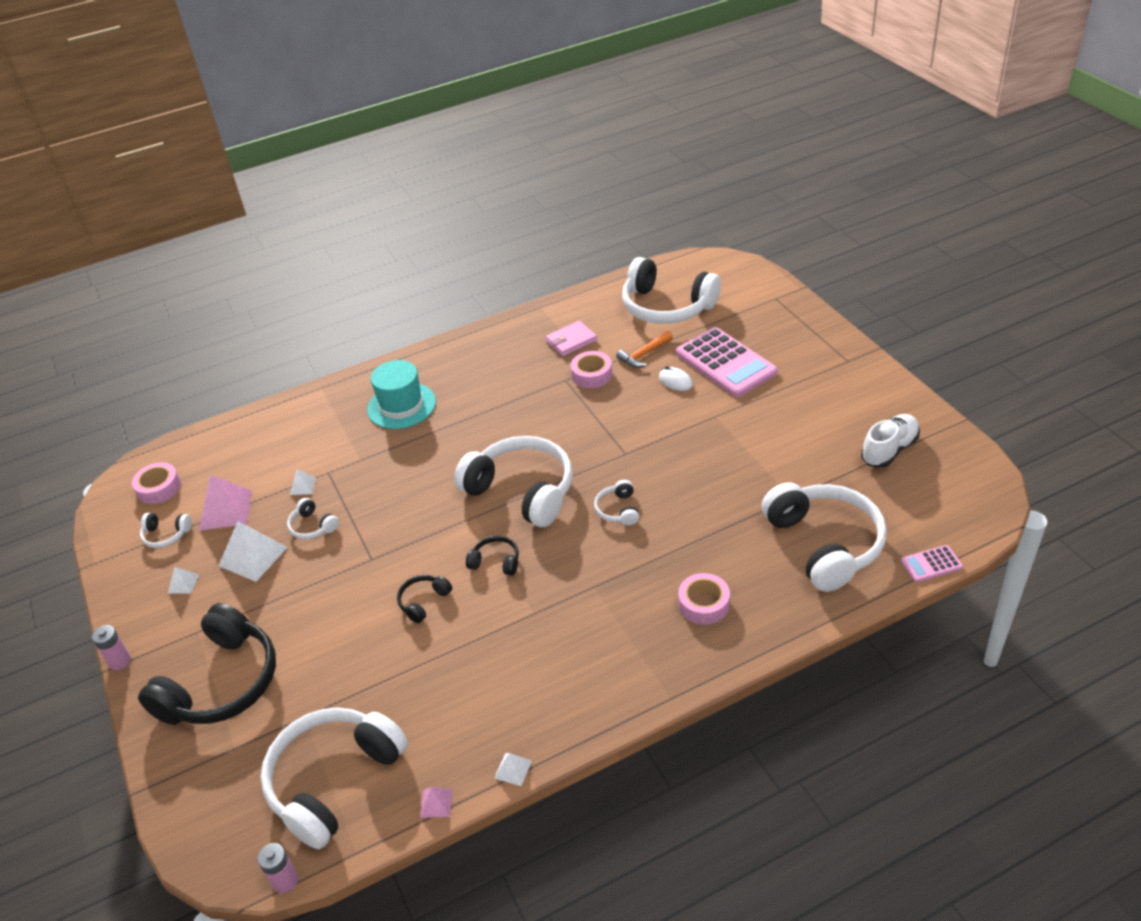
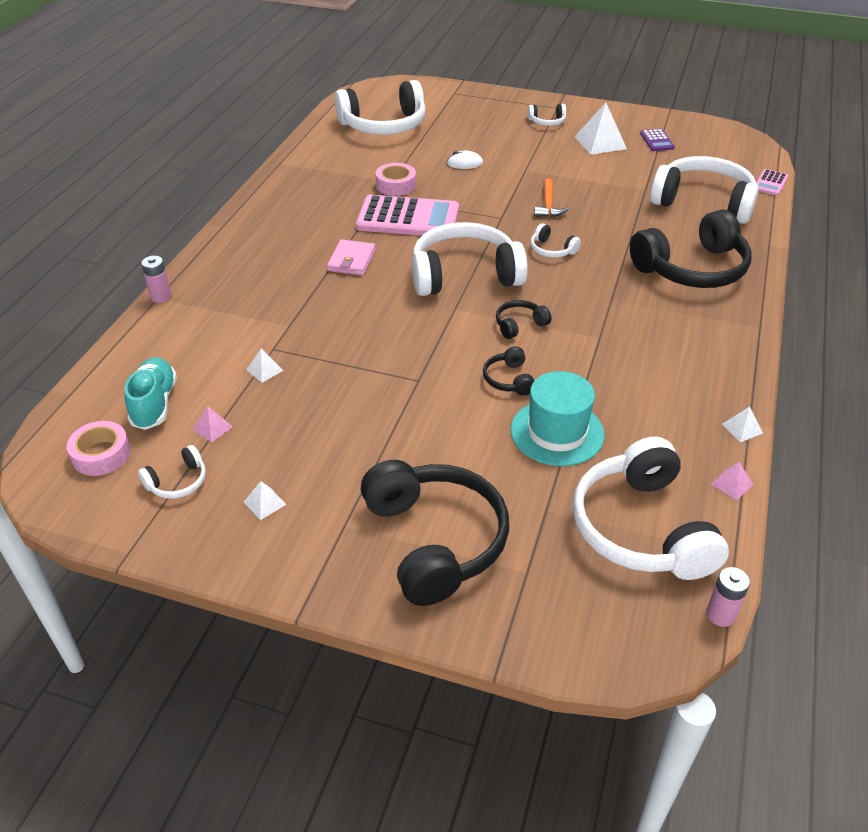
camera: 50 degrees left, 0 degrees up
pink battery [92,625,131,670] -> pink battery moved to [141,256,171,303]
pink pyramid [199,475,252,531] -> pink pyramid [193,406,233,443], size x0.49
white pyramid [219,521,288,582] -> white pyramid moved to [574,103,627,155]
white headphones [287,498,339,539] -> white headphones moved to [528,104,566,126]
turquoise hat [367,360,436,429] -> turquoise hat moved to [511,371,605,466]
pink wallet [546,321,597,356] -> pink wallet moved to [327,239,376,275]
orange hammer [616,331,673,367] -> orange hammer moved to [534,179,569,217]
pink calculator [676,327,778,397] -> pink calculator moved to [356,195,459,236]
pink tape [678,573,730,625] -> black headphones [630,209,752,288]
white shoe [861,414,920,468] -> purple calculator [640,129,675,151]
none -> turquoise shoe [124,357,177,430]

